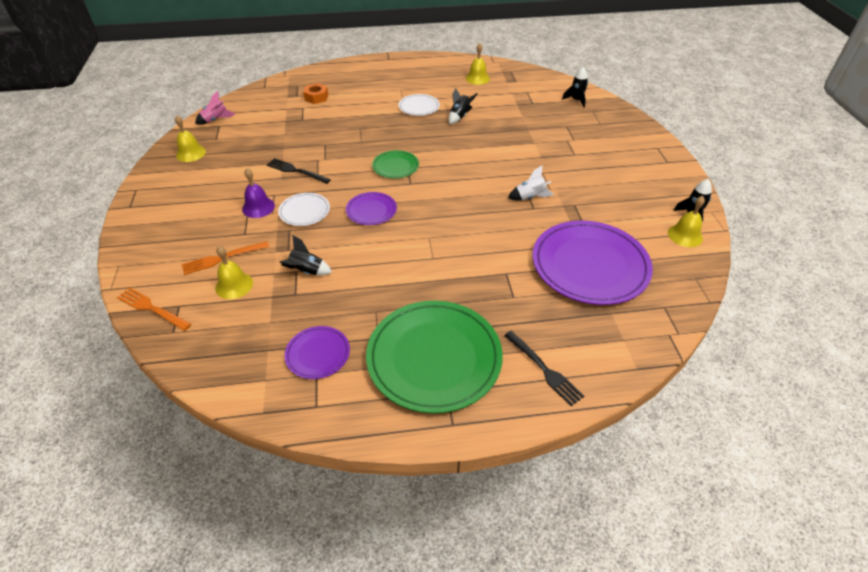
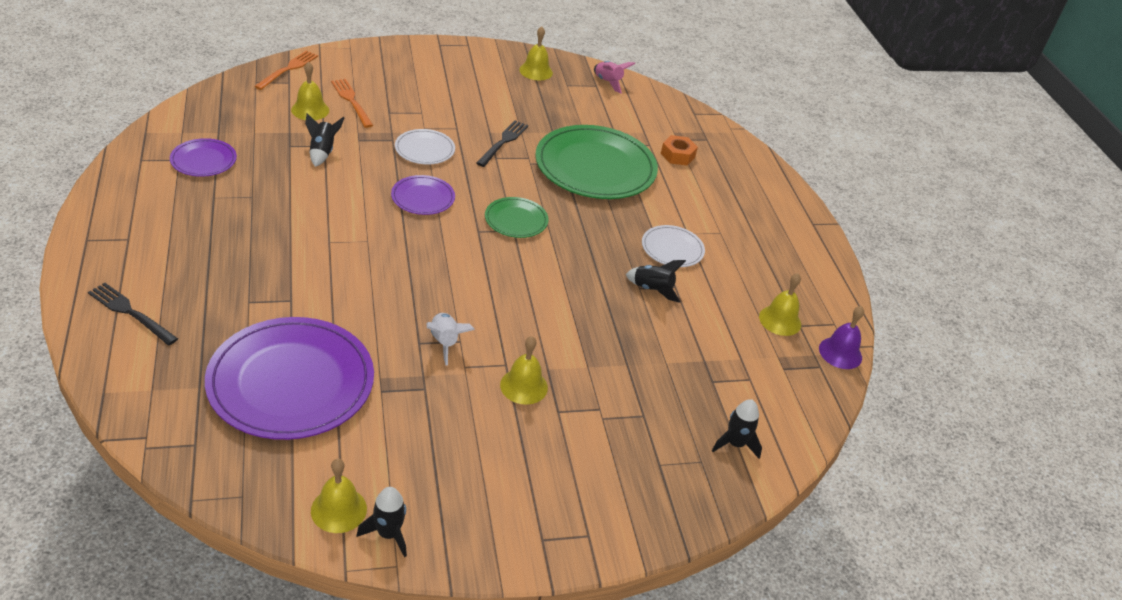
camera: 80 degrees right, 5 degrees down
purple bell [242,168,275,218] -> purple bell moved to [819,306,864,369]
green plate [366,301,503,413] -> green plate moved to [535,125,658,199]
black fork [504,331,584,406] -> black fork turned 75 degrees clockwise [88,283,178,345]
none -> yellow bell [500,336,548,405]

